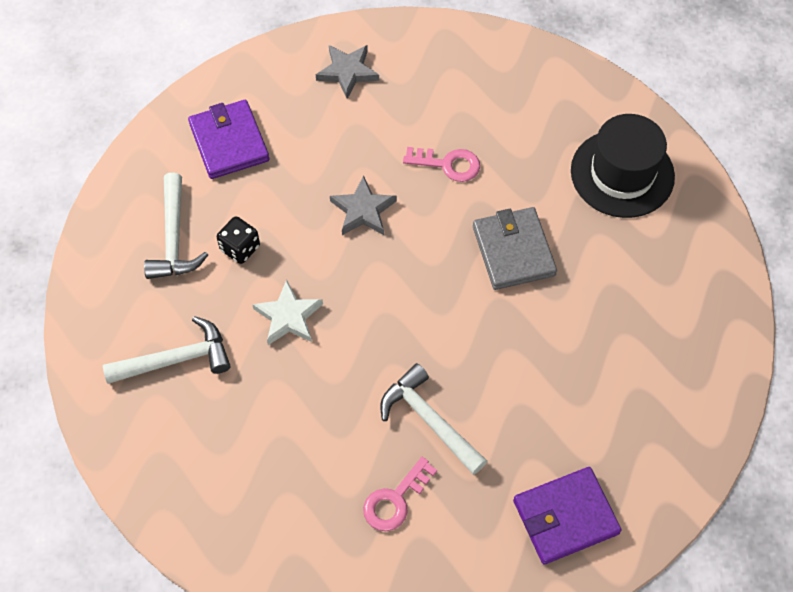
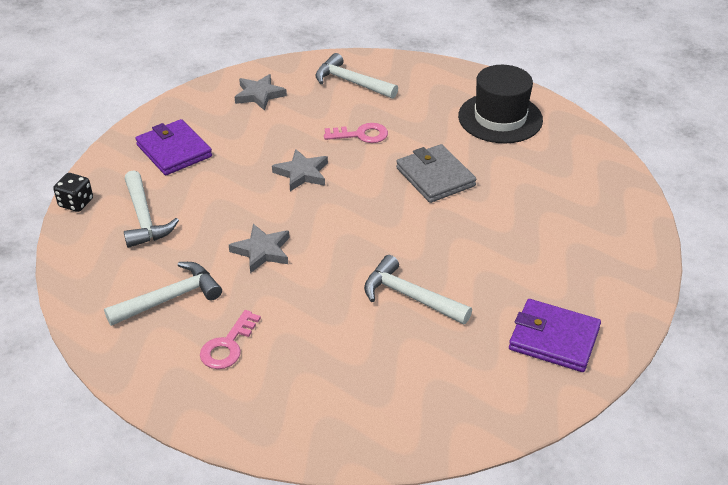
camera: 15 degrees left, 20 degrees down
black dice [217,216,260,264] -> black dice moved to [53,173,93,212]
white star [252,279,323,345] -> grey star [229,224,289,273]
pink key [363,457,437,531] -> pink key moved to [200,310,261,369]
purple wallet [513,467,621,564] -> purple wallet turned 60 degrees clockwise [509,299,601,372]
none -> white hammer [315,53,398,99]

